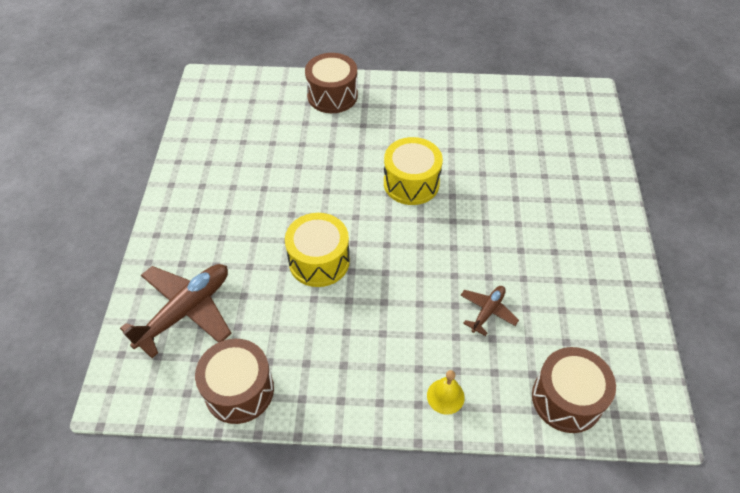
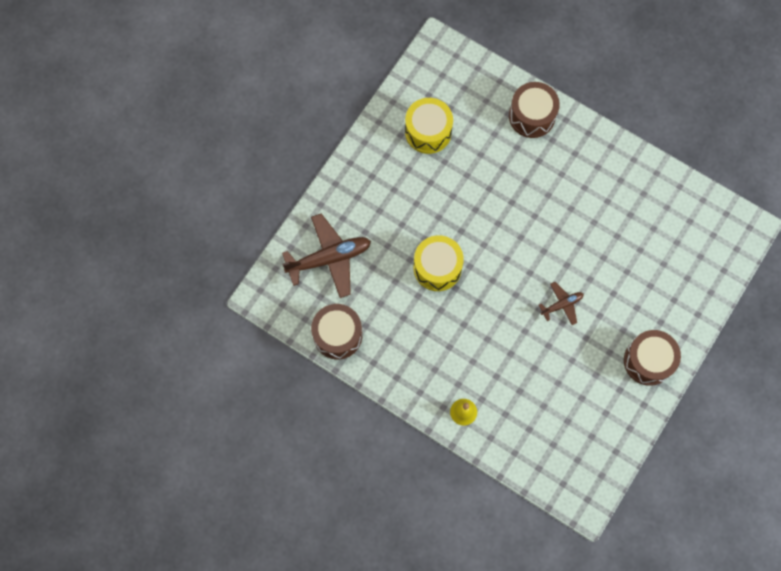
camera: 30 degrees right, 20 degrees up
yellow drum [384,137,443,205] -> yellow drum moved to [405,98,453,154]
brown plane [460,286,519,336] -> brown plane moved to [539,282,584,325]
brown drum [532,347,616,433] -> brown drum moved to [624,330,681,386]

